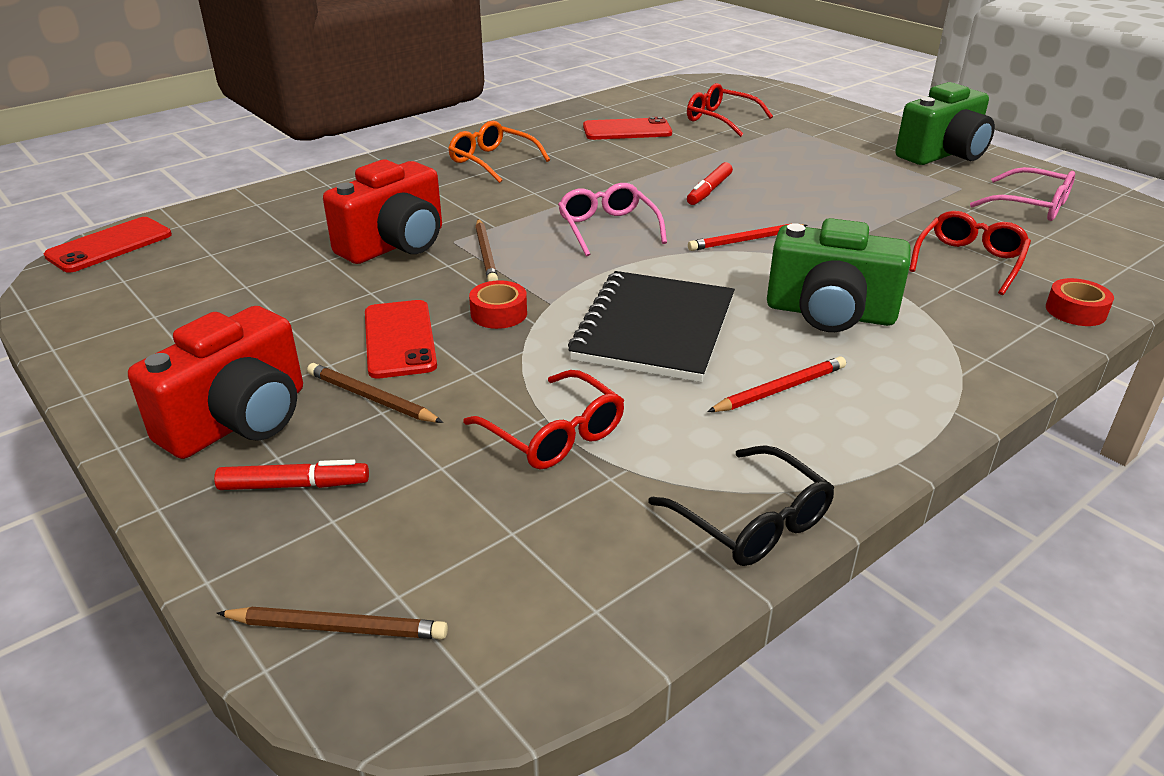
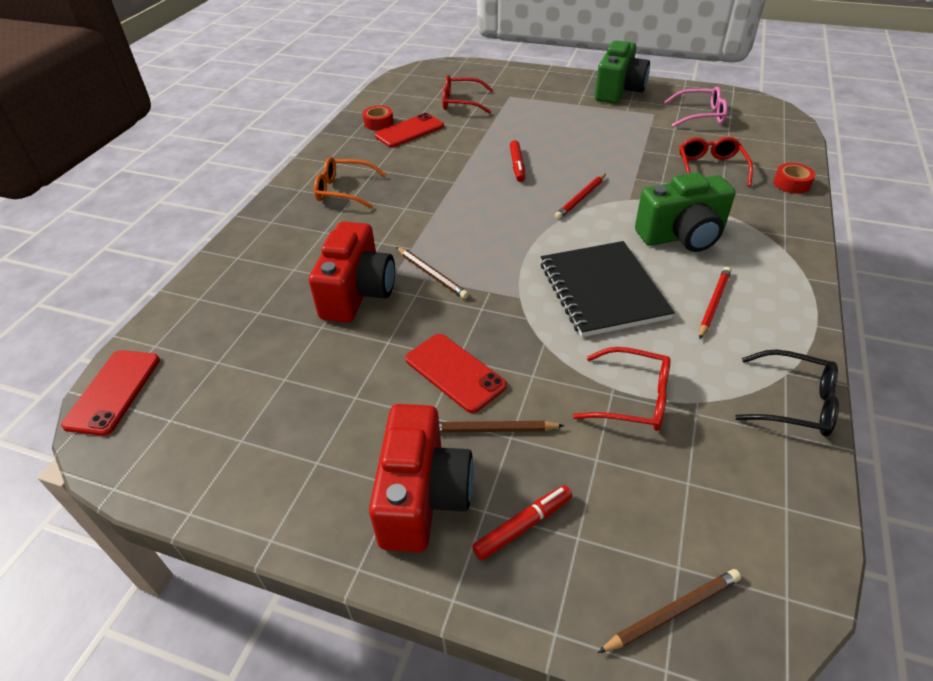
camera: 30 degrees left, 10 degrees up
red tape [469,280,527,329] -> red tape moved to [362,106,394,131]
pink glasses [558,183,667,257] -> none

